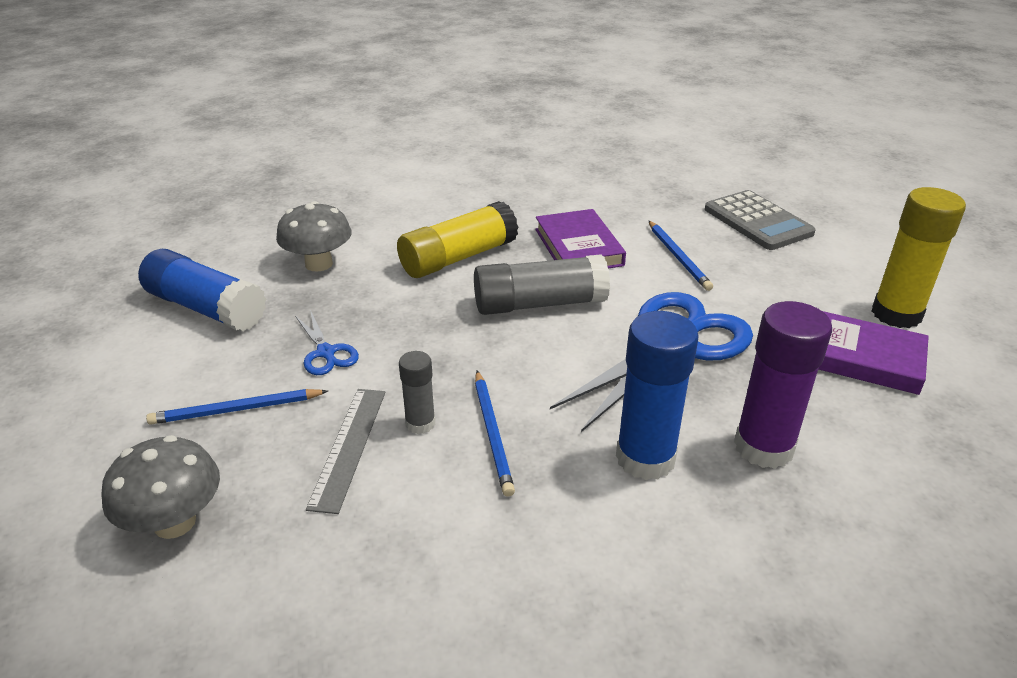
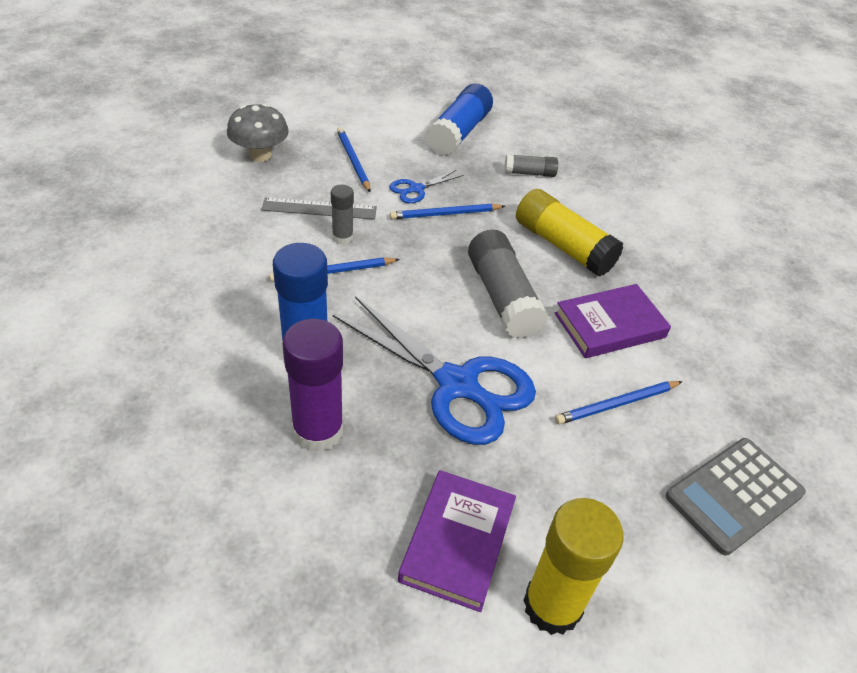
camera: 80 degrees right, 10 degrees up
grey mushroom [276,201,351,272] -> grey glue stick [504,154,558,177]
none -> blue pencil [390,204,505,219]

